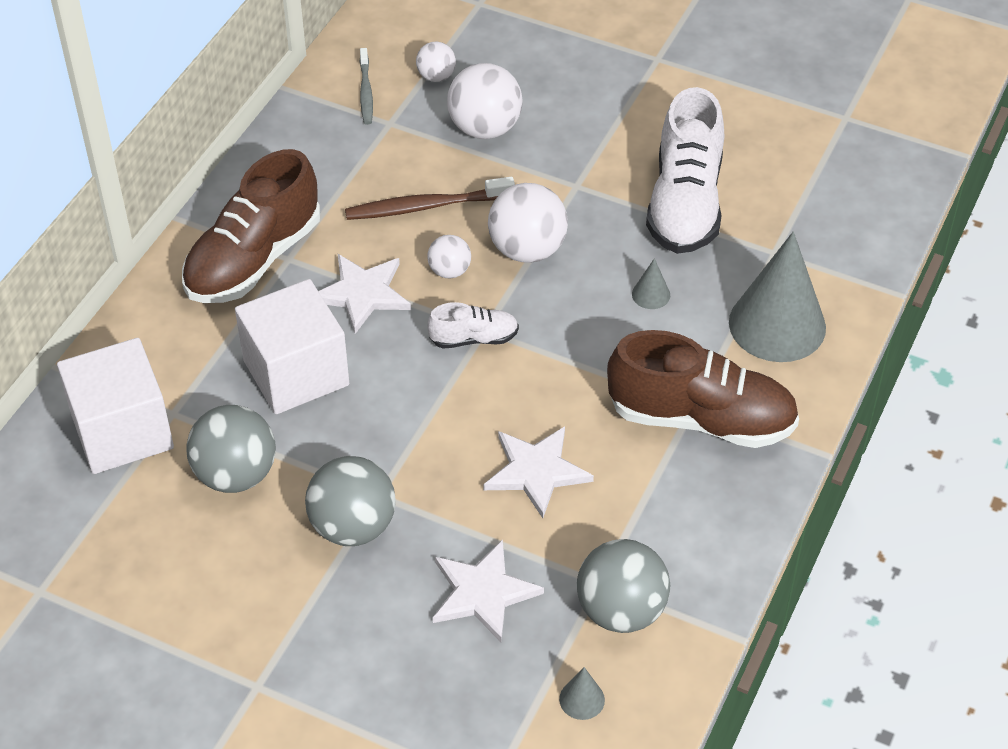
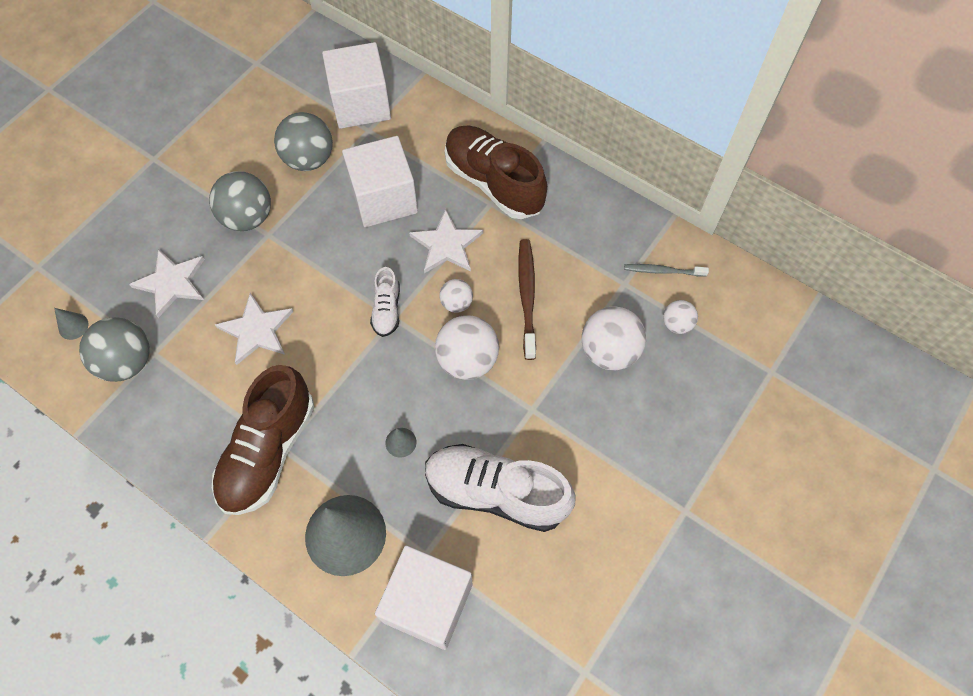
camera: 100 degrees right, 15 degrees up
none -> white cube [375,546,473,650]

